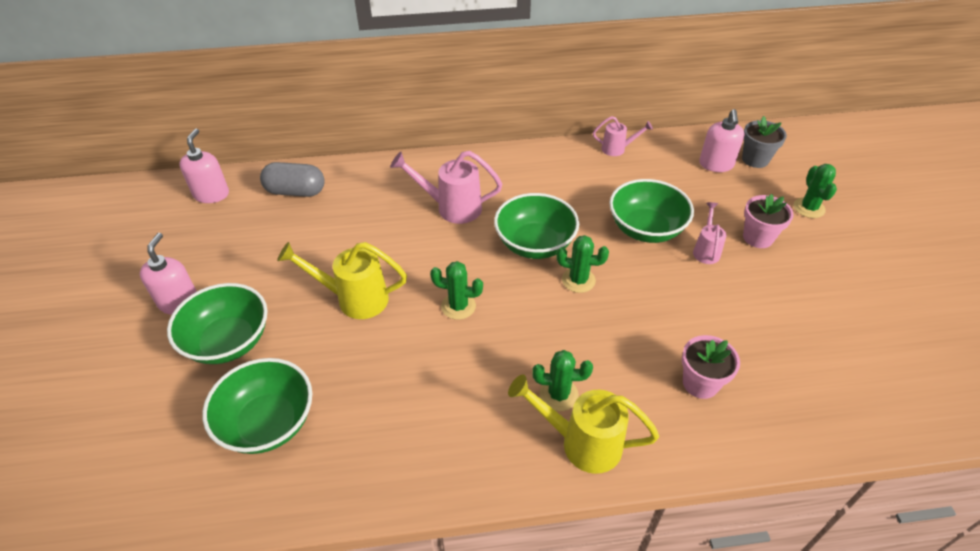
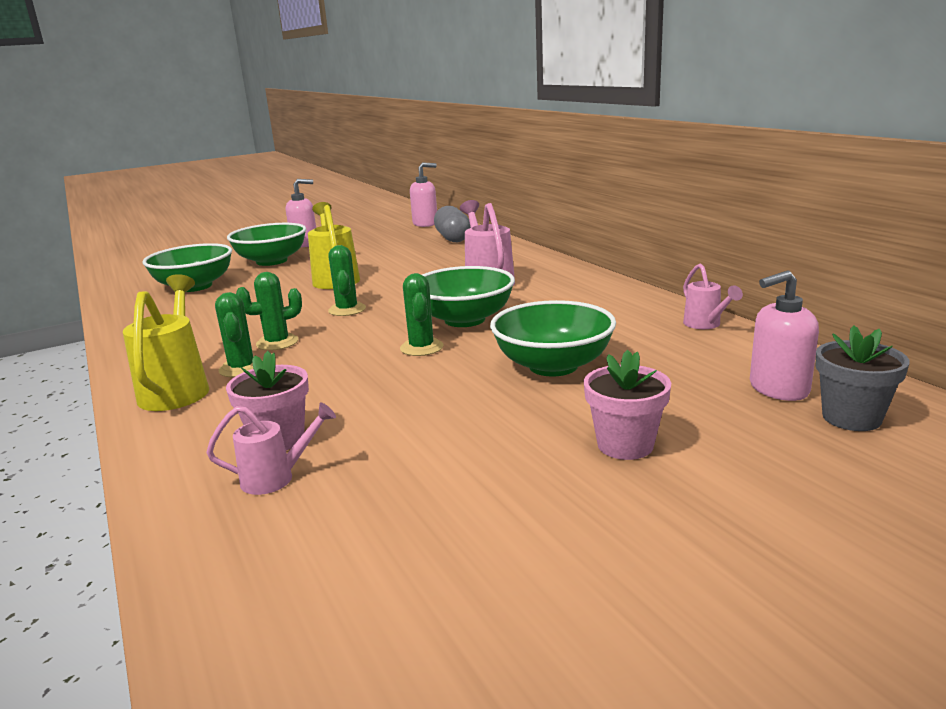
camera: 70 degrees right, 25 degrees down
pink watering can [693,202,726,264] -> pink watering can moved to [206,402,336,495]
green cactus [794,164,837,218] -> green cactus moved to [236,272,302,351]

